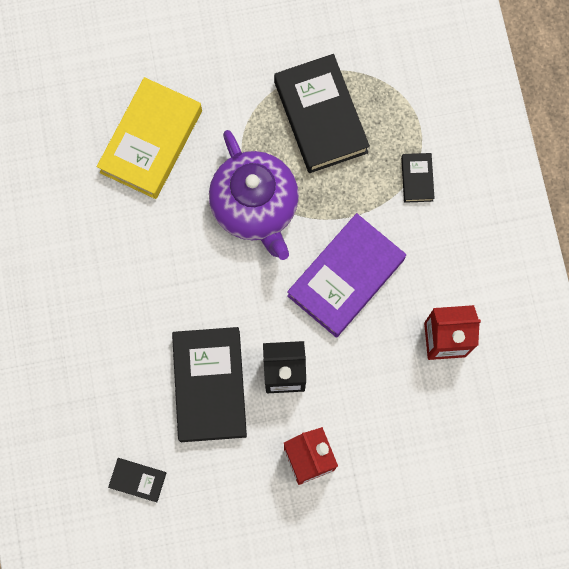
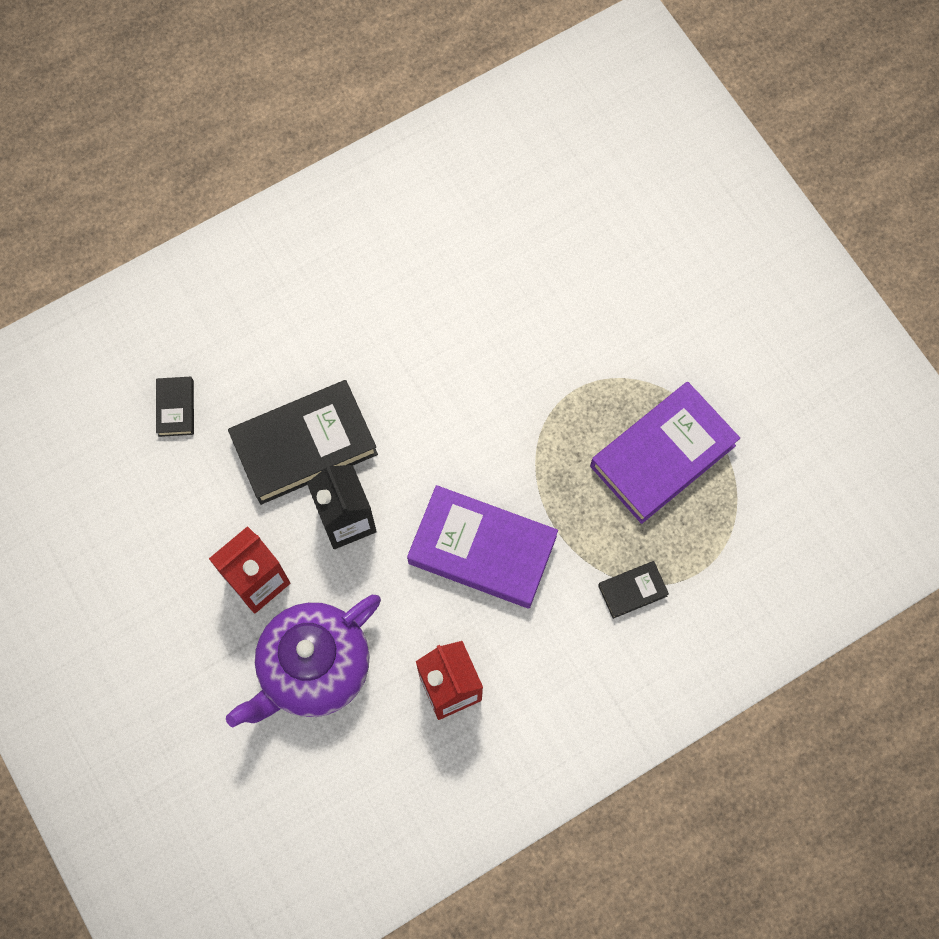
camera: 70 degrees right, 5 degrees down
yellow book [97,77,202,199] -> none
purple teapot [209,130,299,260] -> purple teapot moved to [226,595,381,727]
black book [274,54,370,173] -> purple book [590,382,740,524]

